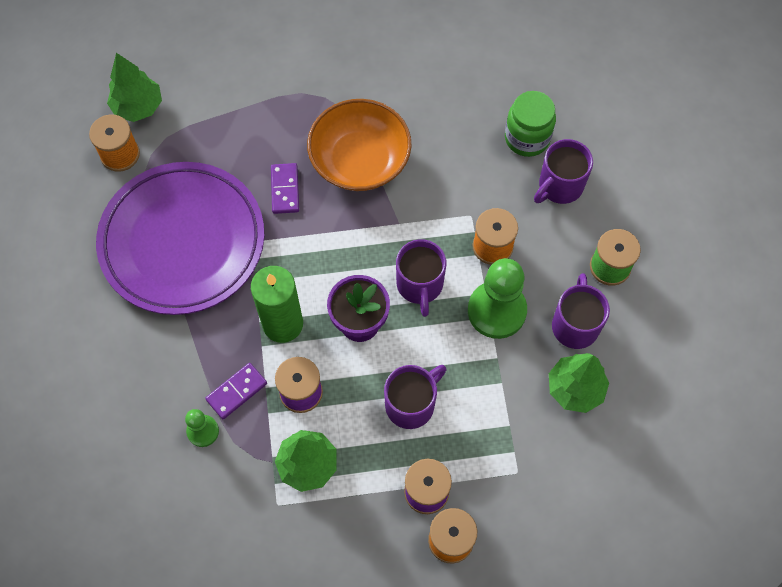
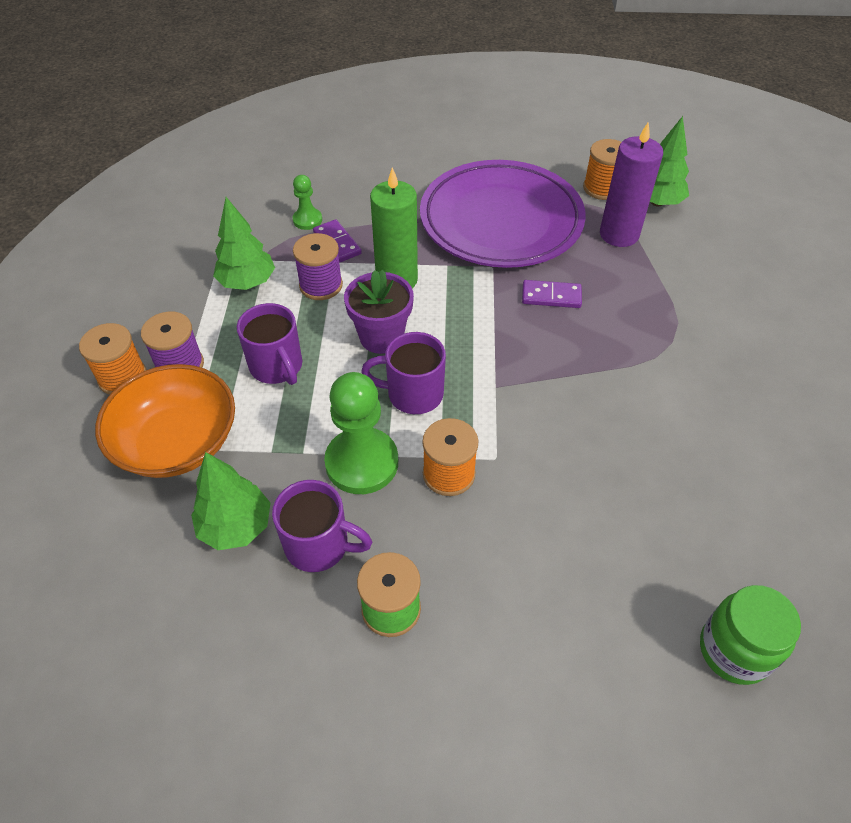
camera: 100 degrees right, 15 degrees down
orange bowl [307,99,412,191] -> orange bowl moved to [95,364,235,478]
green jar [505,91,556,157] -> green jar moved to [700,585,801,685]
purple mug [534,139,593,204] -> none
none -> purple candle [600,122,663,247]

